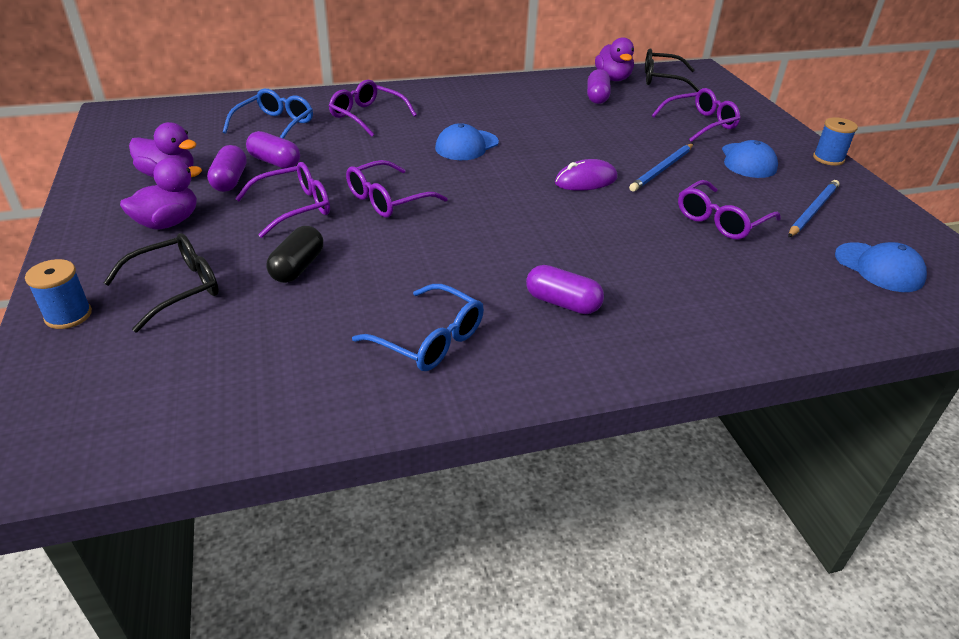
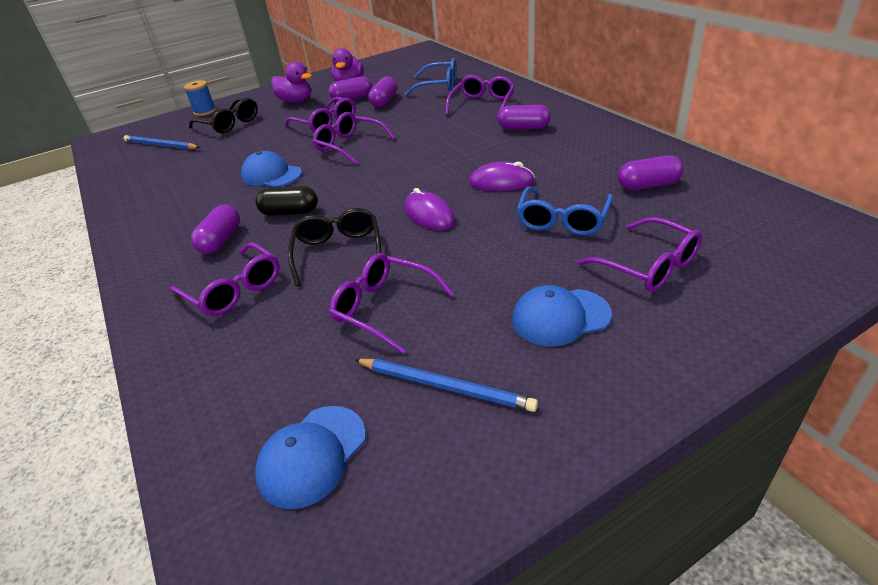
camera: 80 degrees right, 0 degrees up
black capsule [267,226,323,283] -> black capsule moved to [255,186,318,216]
blue glasses [352,284,484,371] -> blue glasses moved to [517,186,613,236]
blue cap [435,123,499,160] -> blue cap moved to [241,151,302,187]
purple duck [595,37,634,81] -> none
blue pencil [629,144,693,192] -> blue pencil moved to [124,135,200,149]
black glasses [645,48,700,92] -> black glasses moved to [288,208,381,287]
blue spool [813,117,858,166] -> none
none -> purple glasses [170,242,280,316]
none -> purple mouse [469,162,535,191]
none -> purple capsule [497,105,551,130]

